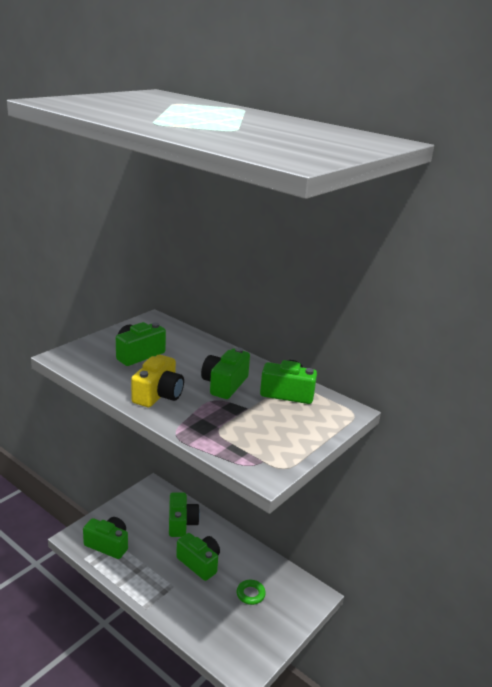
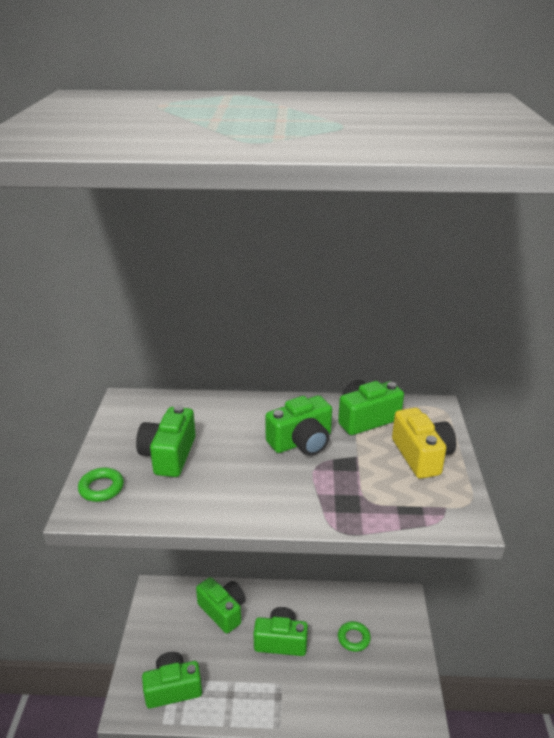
camera: 35 degrees left, 5 degrees up
yellow camera [131,355,184,407] -> yellow camera moved to [392,408,456,479]
green camera [201,348,250,399] -> green camera turned 105 degrees counterclockwise [265,395,332,456]
none -> green ring [78,468,124,502]

